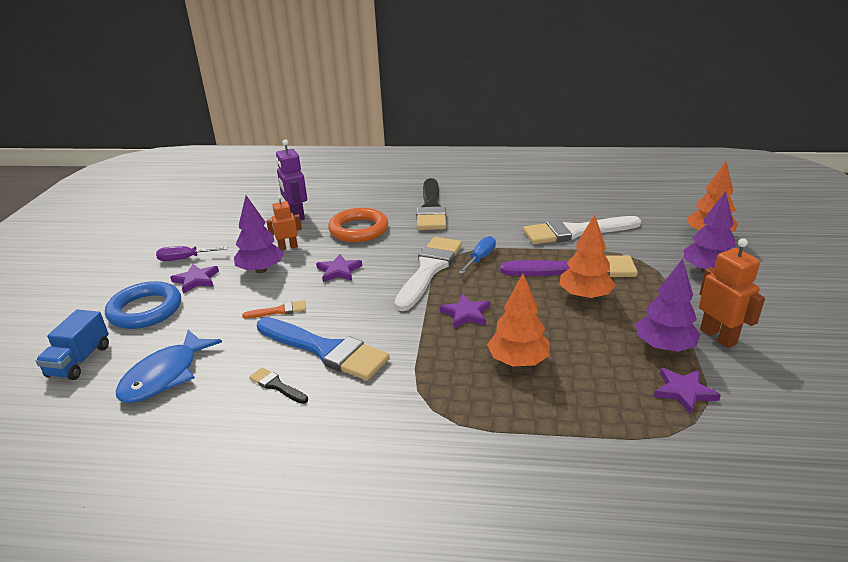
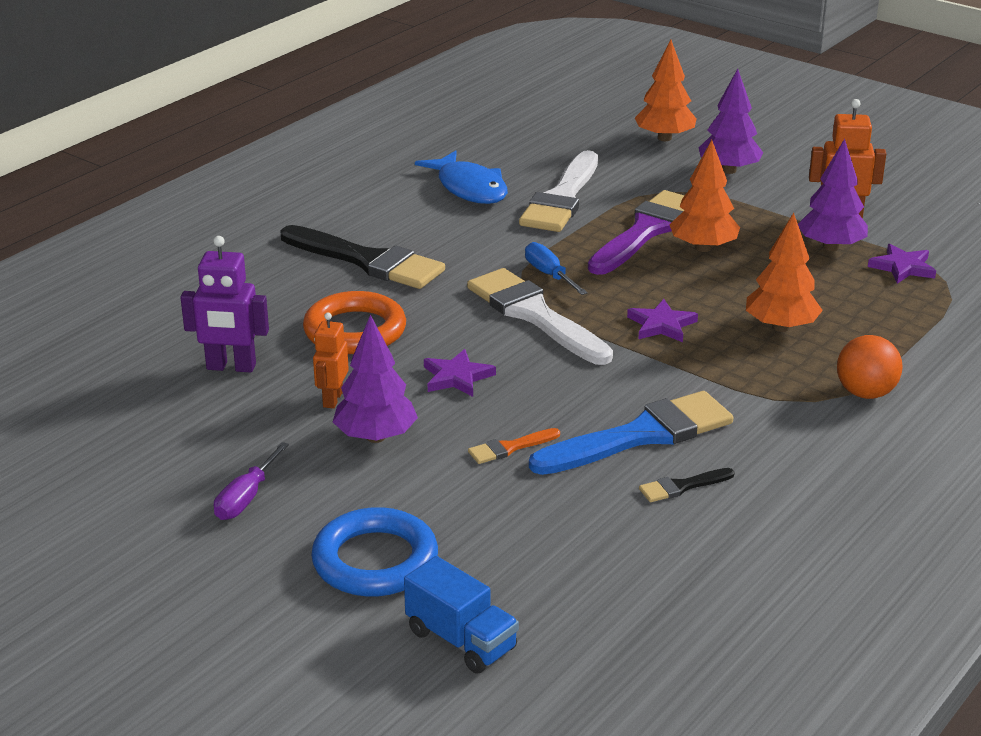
camera: 60 degrees left, 0 degrees up
blue fish [116,329,222,403] -> blue fish moved to [415,150,508,204]
purple star [170,264,219,294] -> none
orange brush [242,300,306,319] -> orange brush turned 135 degrees counterclockwise [468,428,560,464]
none -> orange ball [837,335,903,399]

